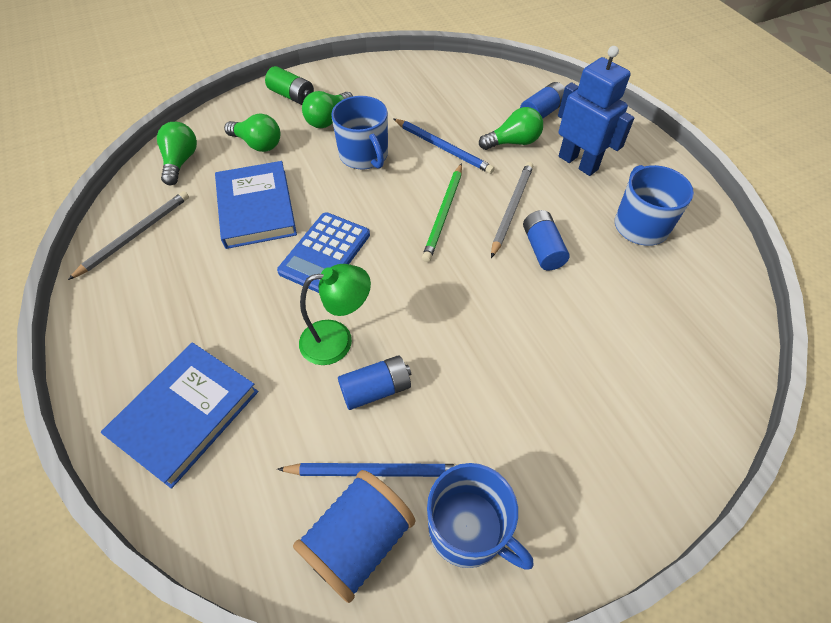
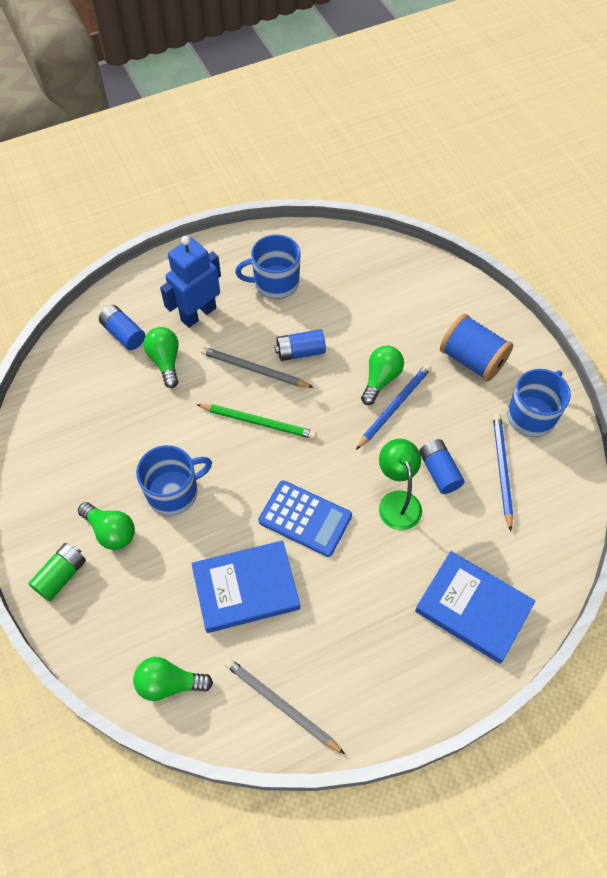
camera: 90 degrees left, 5 degrees up
green light bulb [224,114,280,152] -> green light bulb moved to [361,345,404,405]
blue spool [293,470,415,603] -> blue spool moved to [440,314,513,382]
blue pencil [394,119,495,174] -> blue pencil moved to [356,364,431,450]

